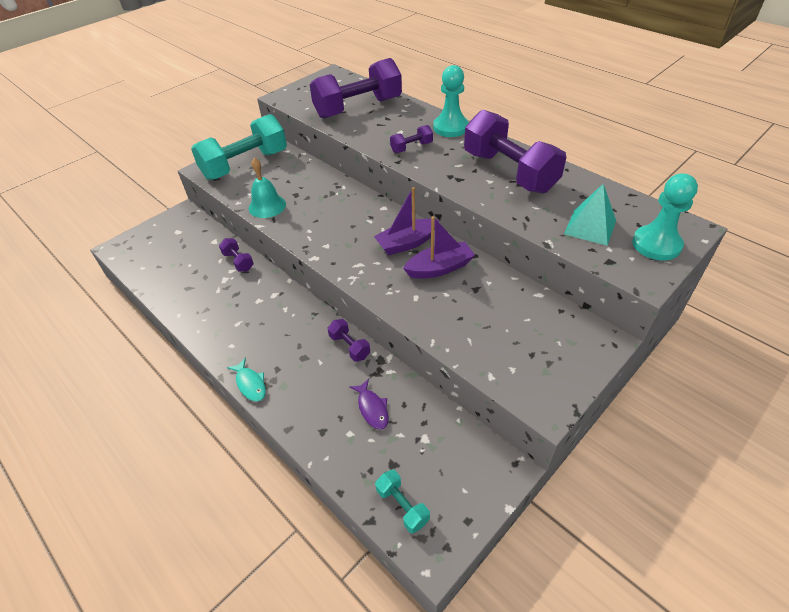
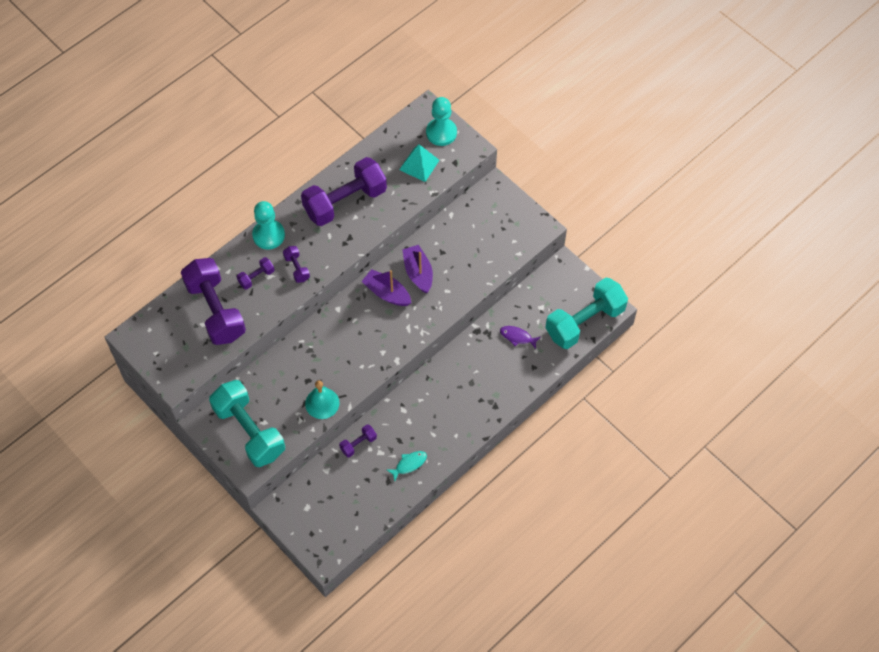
camera: 90 degrees left, 15 degrees up
turquoise fish [227,357,266,401] -> turquoise fish moved to [387,451,427,481]
purple dumbbell [328,319,370,362] -> purple dumbbell moved to [237,257,274,290]
purple fish [349,379,389,430] -> purple fish turned 135 degrees counterclockwise [500,326,541,349]
purple boat [374,187,439,255] -> purple boat turned 150 degrees clockwise [361,269,411,306]
turquoise dumbbell [375,470,430,533] -> turquoise dumbbell [545,278,628,349], size x2.31

